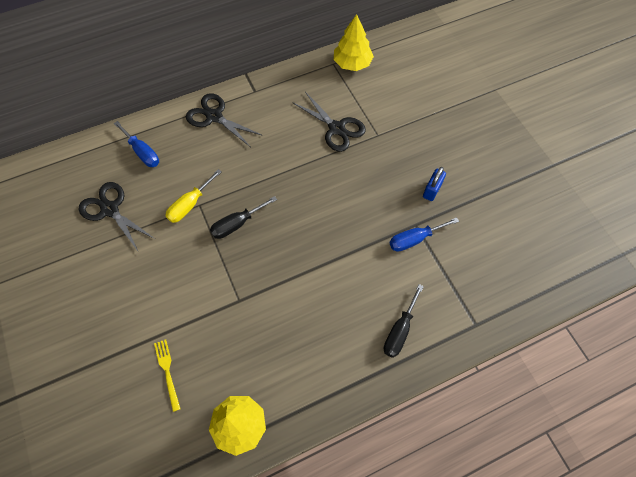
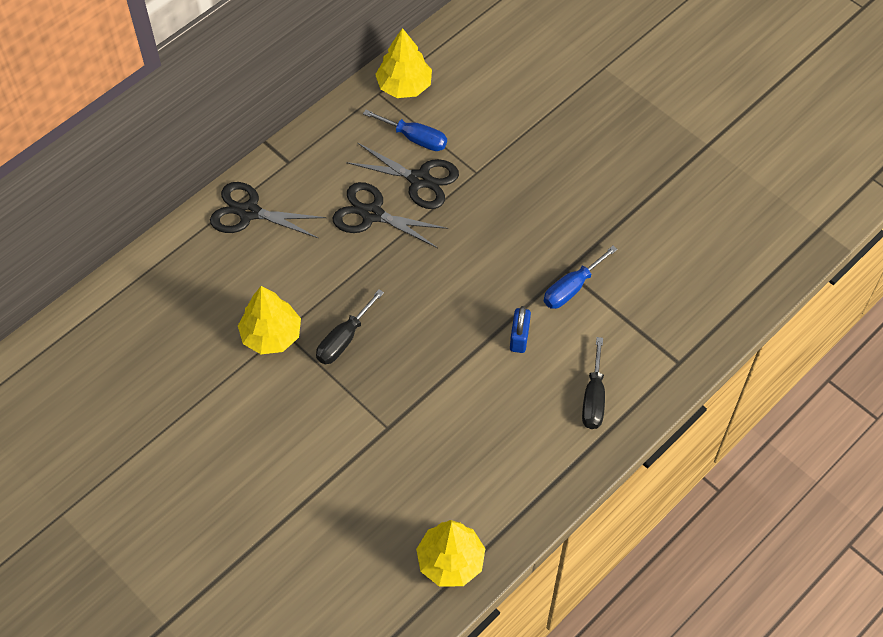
camera: 20 degrees left, 5 degrees down
black scissors [79,182,155,251] -> black scissors moved to [333,182,448,248]
blue screwdriver [114,121,159,167] -> blue screwdriver moved to [363,110,447,151]
yellow fork [154,340,181,412] -> none
yellow screwdriver [165,169,222,223] -> yellow tree [238,286,301,354]
blue padlock [423,167,446,201] -> blue padlock moved to [510,306,531,353]

